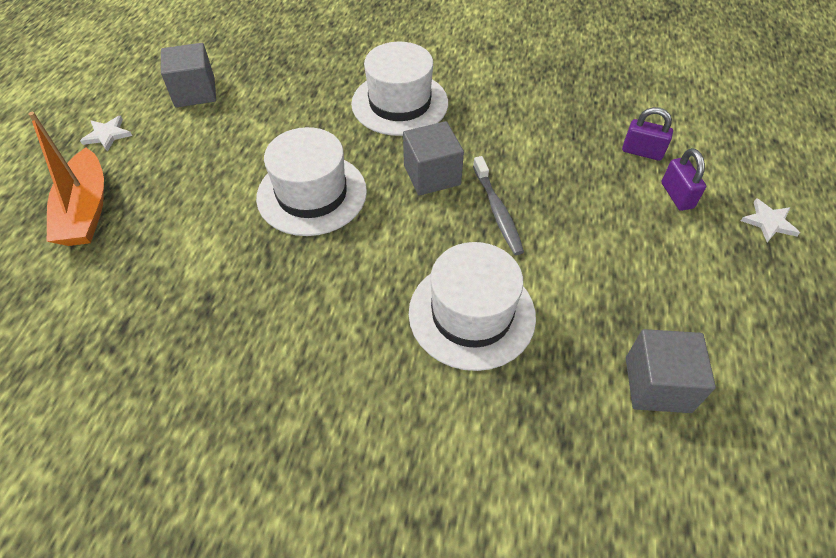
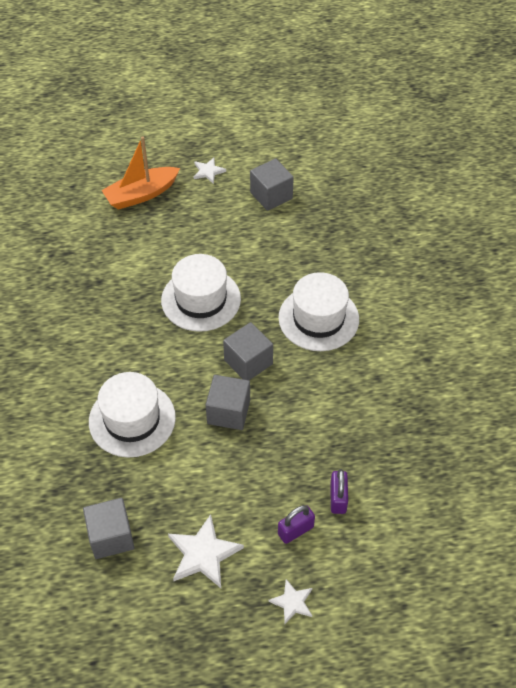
camera: 70 degrees right, 0 degrees up
grey toothbrush [473,156,524,255] -> grey cube [206,375,250,430]
none -> white star [168,514,244,588]

